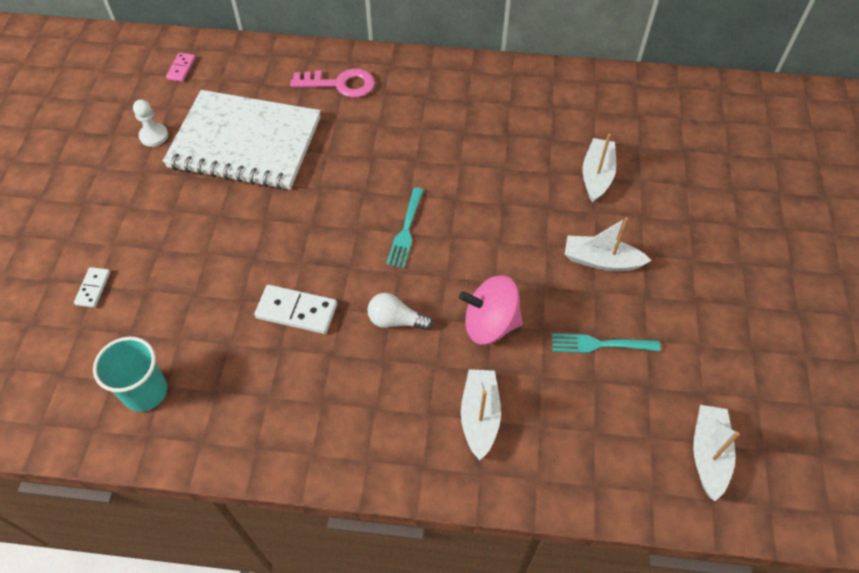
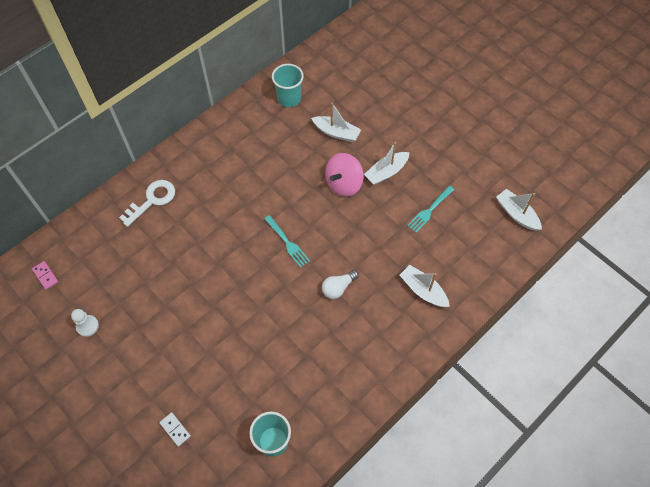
camera: 50 degrees left, 5 degrees up
white notebook [163,90,321,190] -> none
white domino [254,285,337,334] -> none
pink key [290,69,375,98] -> white key [119,180,175,227]
pink spinning top [459,275,523,344] -> pink spinning top moved to [325,153,364,197]
white boat [582,134,616,203] -> white boat turned 150 degrees clockwise [311,102,361,142]
none -> turquoise cup [272,64,304,107]

